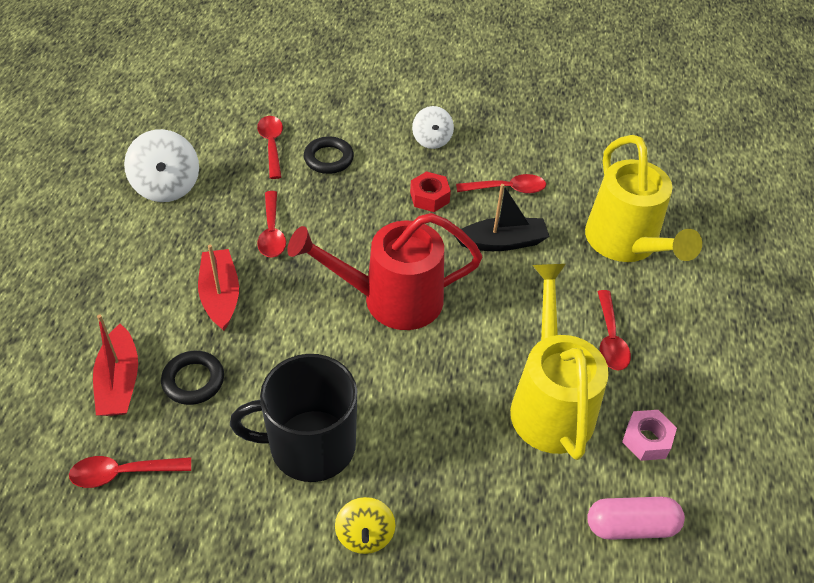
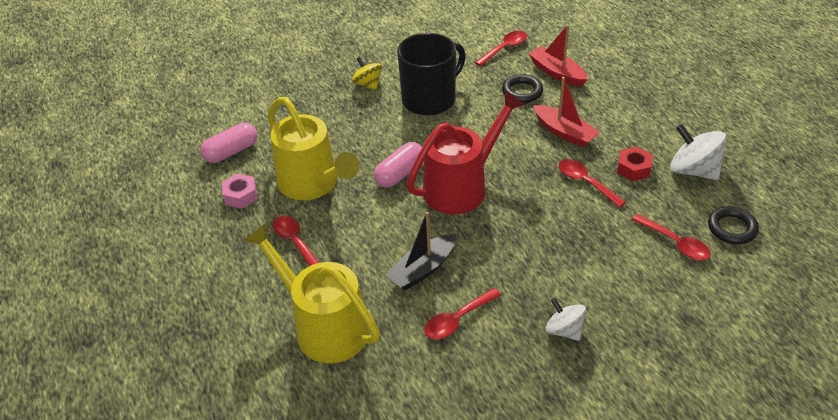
camera: 150 degrees right, 5 degrees down
black ring [304,137,354,174] -> black ring moved to [708,206,759,244]
red nut [410,171,451,212] -> red nut moved to [617,147,653,181]
none -> pink capsule [374,142,422,188]

